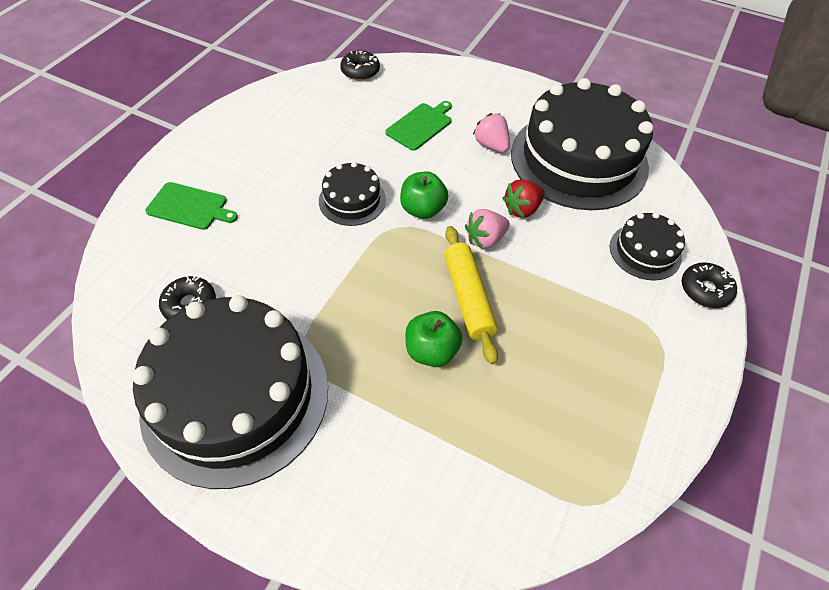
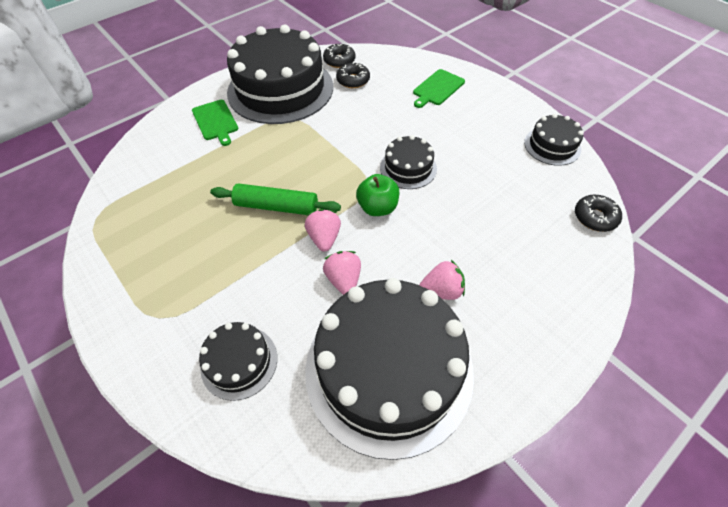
camera: 115 degrees right, 0 degrees up
green cutting board [385,101,452,151] -> green cutting board moved to [192,100,238,146]
green apple [405,311,462,367] -> none
yellow rolling pin [444,226,498,364] -> green rolling pin [210,183,341,215]
red strawberry [503,179,545,218] -> pink strawberry [323,251,361,295]
black donut [682,262,737,308] -> black donut moved to [323,44,355,68]
none -> black cake [524,114,584,166]

